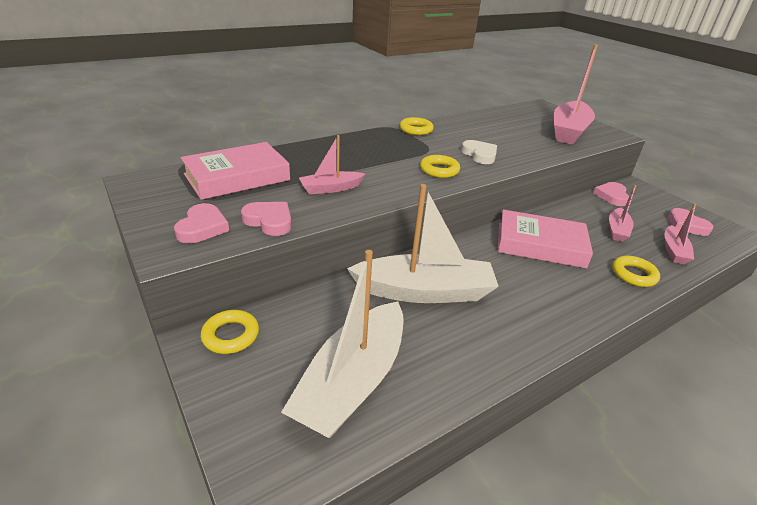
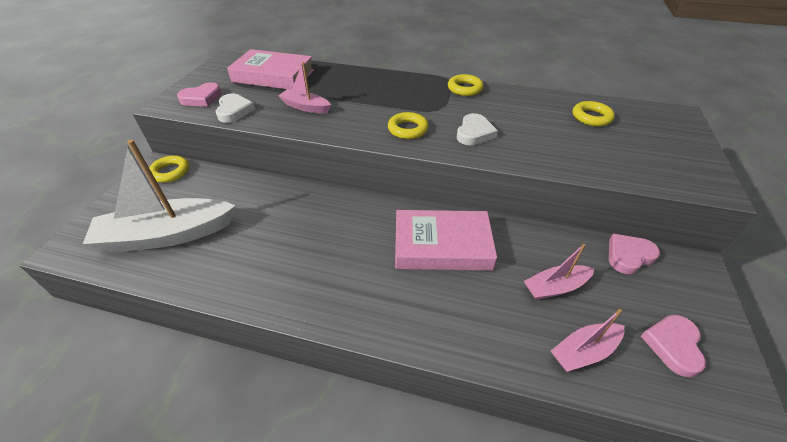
camera: 50 degrees right, 10 degrees up
pink heart [241,202,292,236] -> white heart [216,94,255,123]
white boat [347,184,499,303] -> none
pink book [497,209,593,268] -> pink book turned 60 degrees counterclockwise [395,210,497,271]
pink boat [554,44,598,145] -> none
yellow ring [612,256,660,287] -> yellow ring moved to [573,101,615,126]

